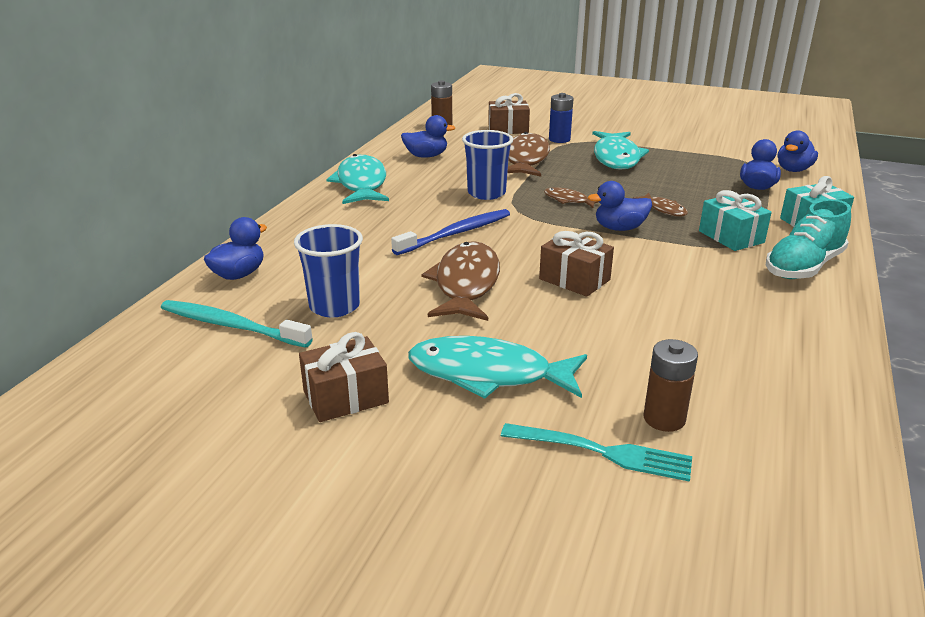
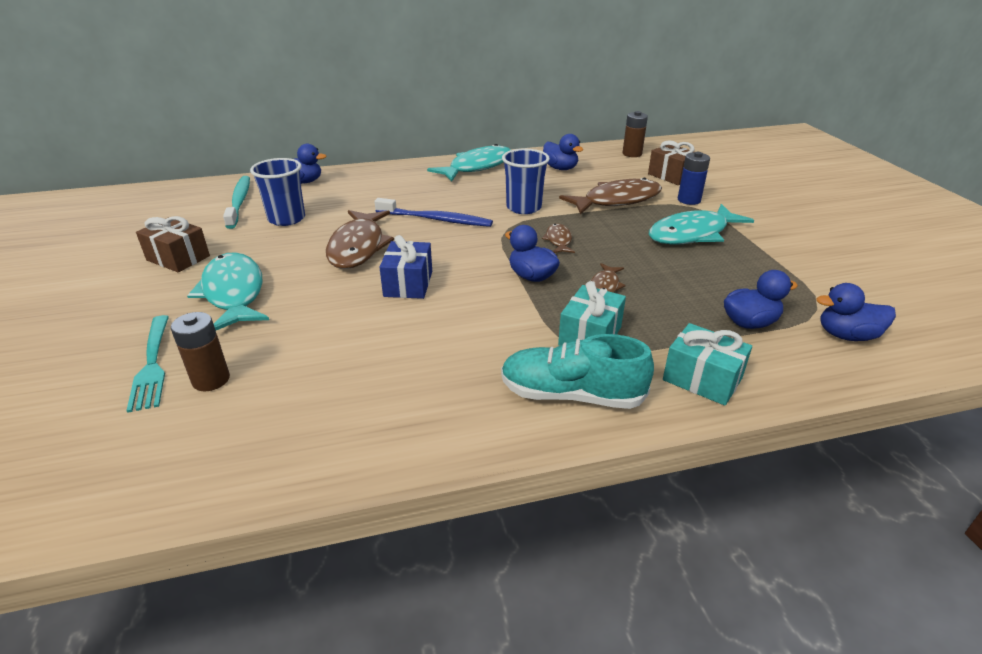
camera: 55 degrees right, 5 degrees up
brown fish [422,241,500,321] -> brown fish turned 120 degrees clockwise [326,210,394,269]
brown gift [539,231,614,297] -> blue gift [380,235,432,299]

